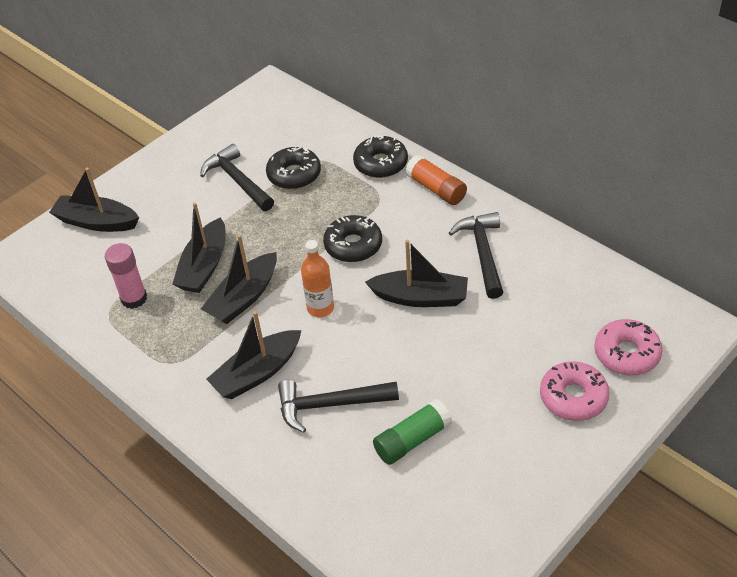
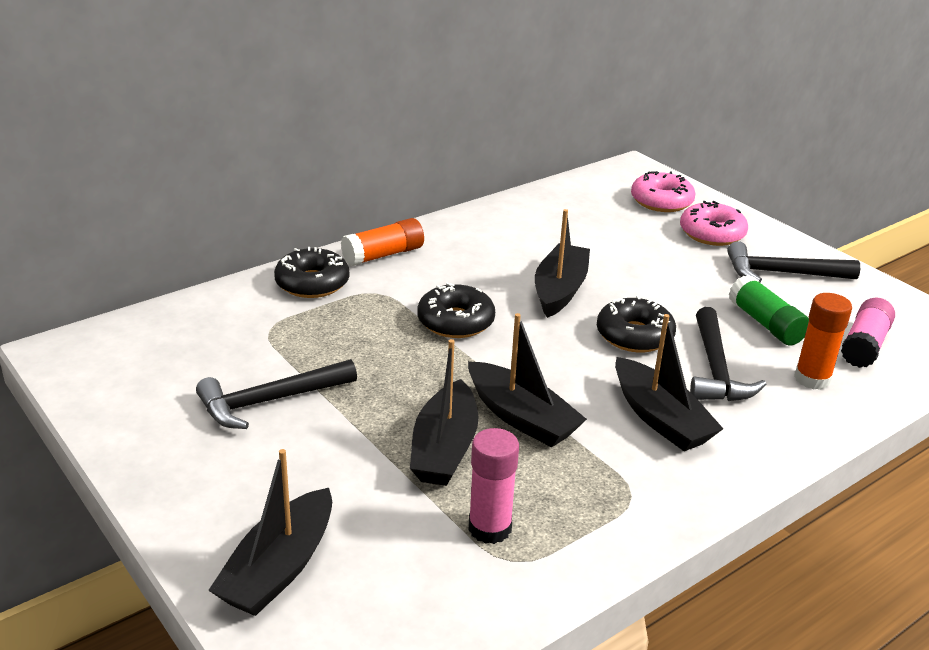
camera: 85 degrees left, 15 degrees down
black boat [172,202,226,293] -> black boat turned 75 degrees clockwise [410,339,479,486]
black donut [266,147,321,189] -> black donut moved to [597,295,676,353]
orange bottle [301,240,334,317] -> none
black hammer [449,212,503,299] -> black hammer moved to [727,241,860,282]
none -> orange glue stick [794,293,852,390]
none -> pink glue stick [841,298,895,368]

